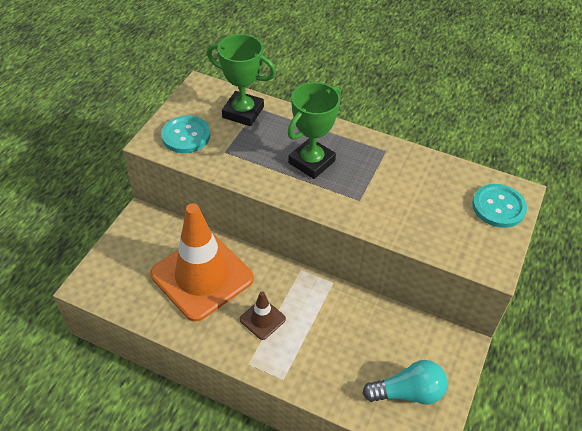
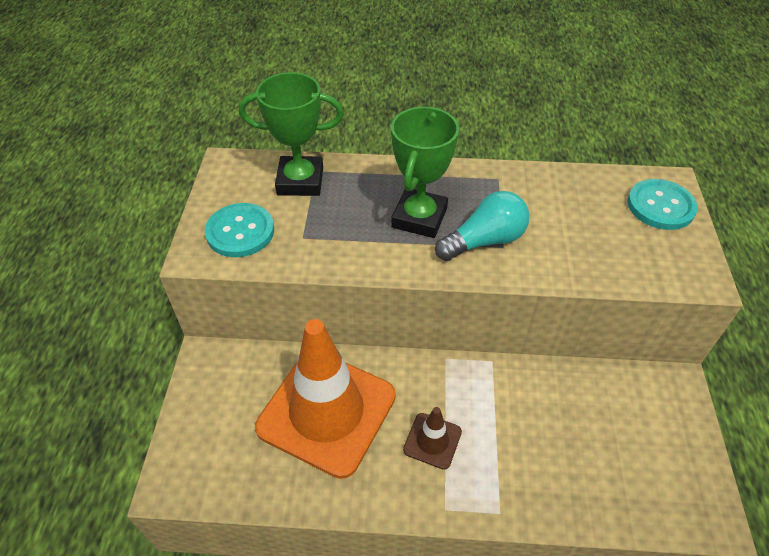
camera: 20 degrees left, 0 degrees up
turquoise light bulb [363,360,448,404] -> turquoise light bulb moved to [435,191,530,261]

